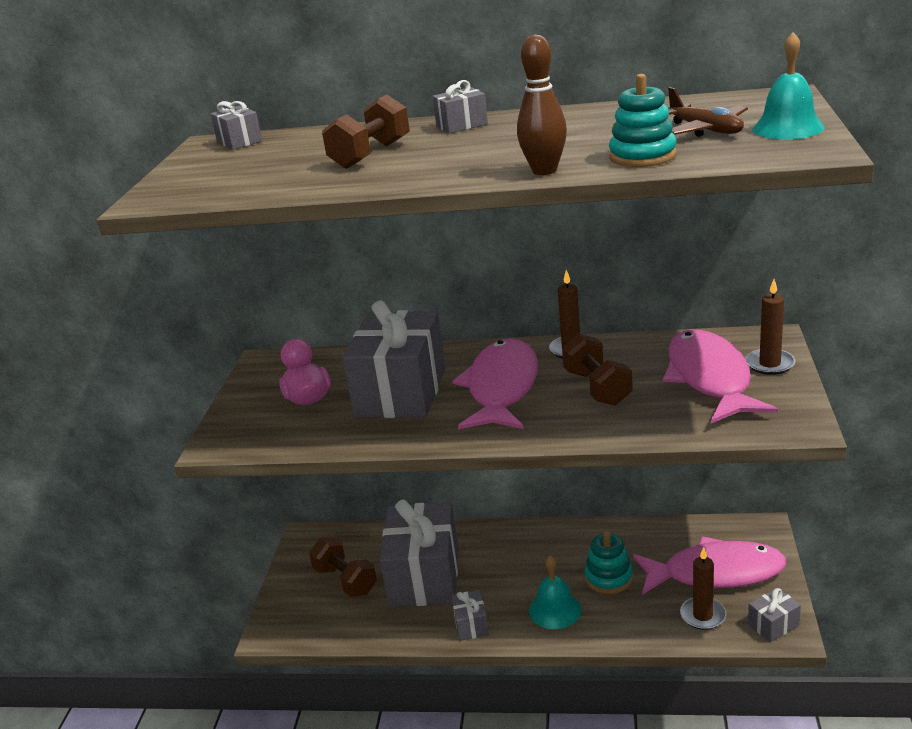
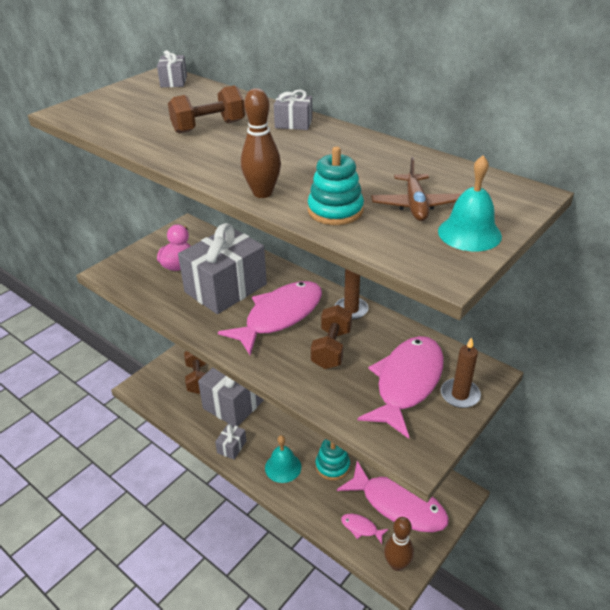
camera: 30 degrees right, 10 degrees up
brown candle [680,547,726,630] -> pink fish [341,514,389,544]
grey gift [748,588,801,642] -> brown bowling pin [384,517,414,571]

